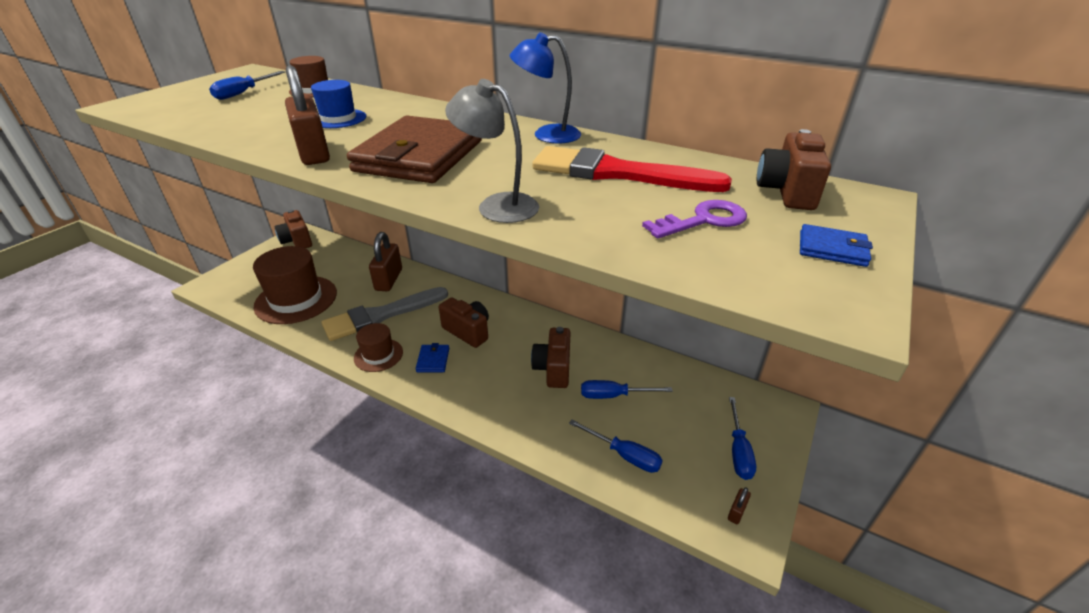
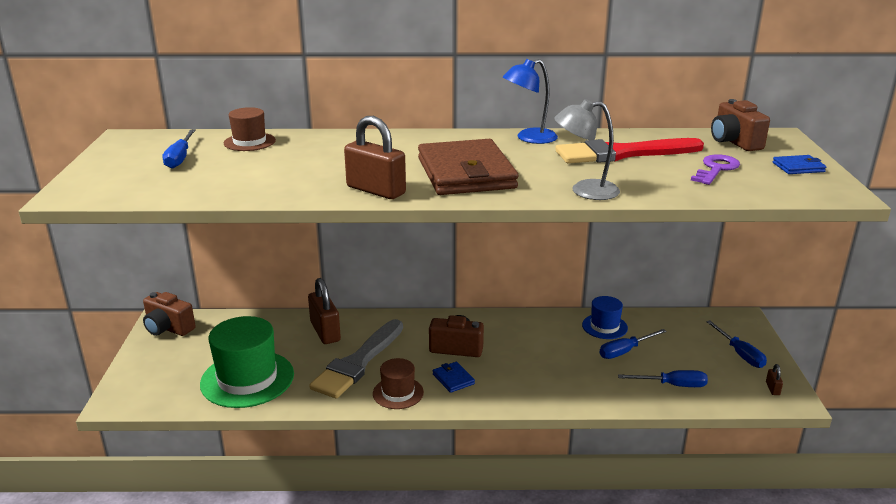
camera: 30 degrees left, 10 degrees down
brown hat [253,246,337,324] -> green hat [200,316,294,408]
blue hat [311,80,366,128] -> blue hat moved to [582,296,628,339]
brown camera [531,327,571,388] -> none

